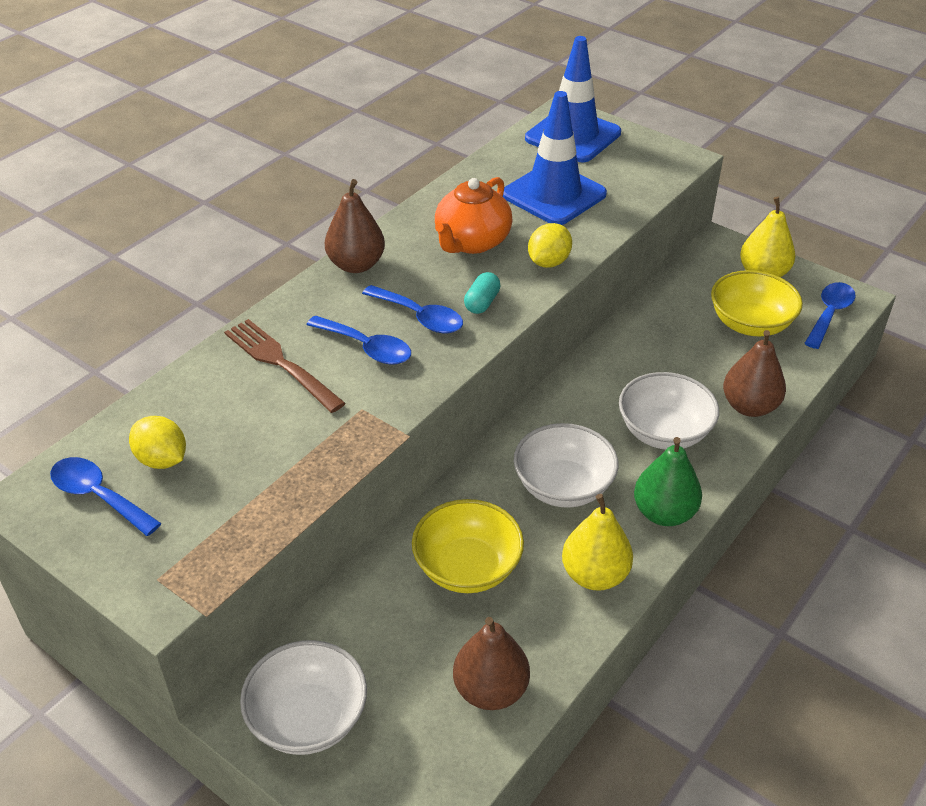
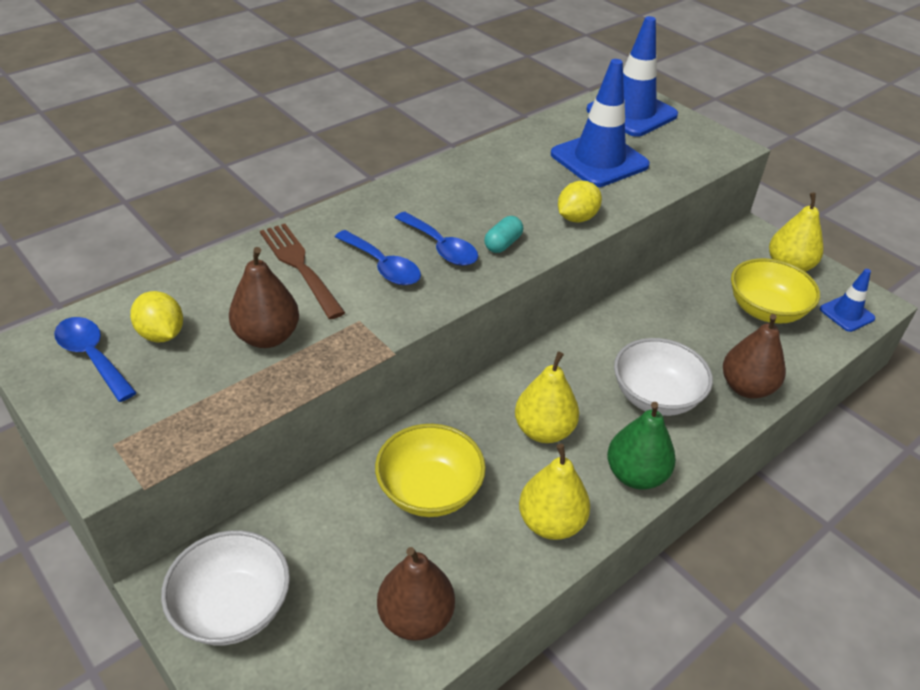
camera: 10 degrees right, 0 degrees up
brown pear [325,179,385,273] -> brown pear moved to [229,247,299,348]
orange teapot [435,177,513,254] -> none
white bowl [514,423,619,508] -> yellow pear [515,352,579,443]
blue spoon [804,282,856,349] -> blue traffic cone [820,269,875,332]

